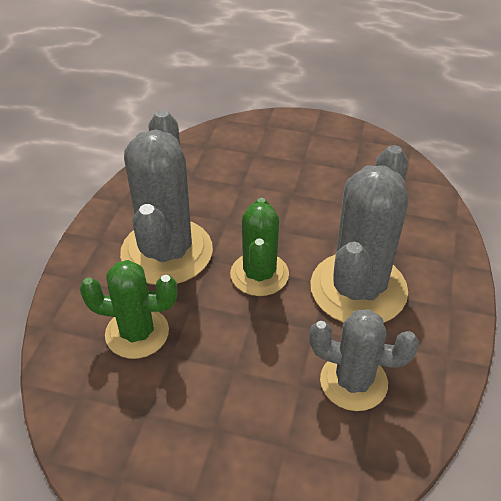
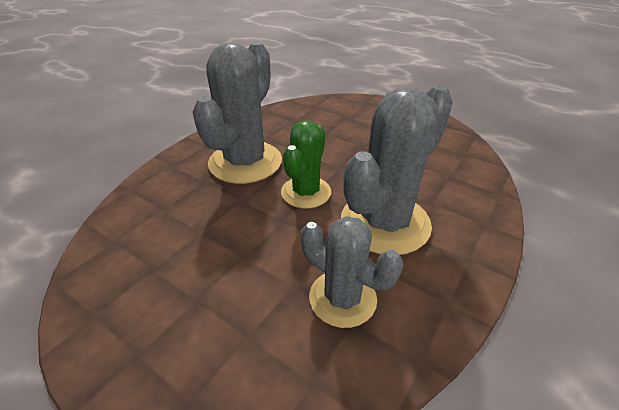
camera: 20 degrees right, 5 degrees down
green cactus [79,260,177,359] -> none

